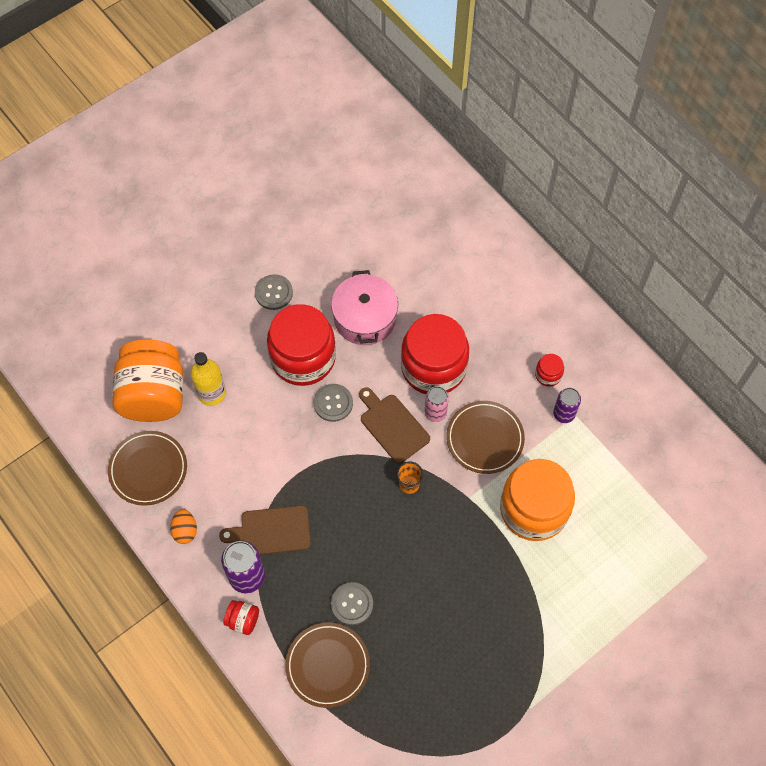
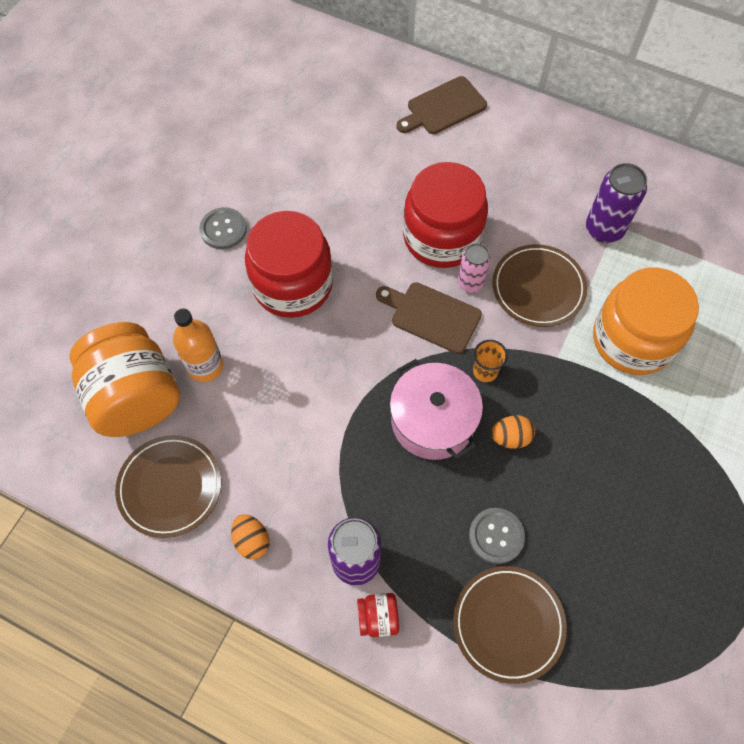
camera: 25 degrees left, 0 degrees up
yellow bottle [191,352,226,406] -> orange bottle [173,308,223,382]
brown cutting board [219,505,311,555] -> brown cutting board moved to [397,76,487,134]
grey button [314,384,353,422] -> none
pink pot [331,270,398,345] -> pink pot moved to [390,359,483,460]
red jar [535,354,564,387] -> none
purple can [553,388,581,423] -> purple can [586,163,647,243], size x1.54
none -> orange egg [491,415,535,449]

